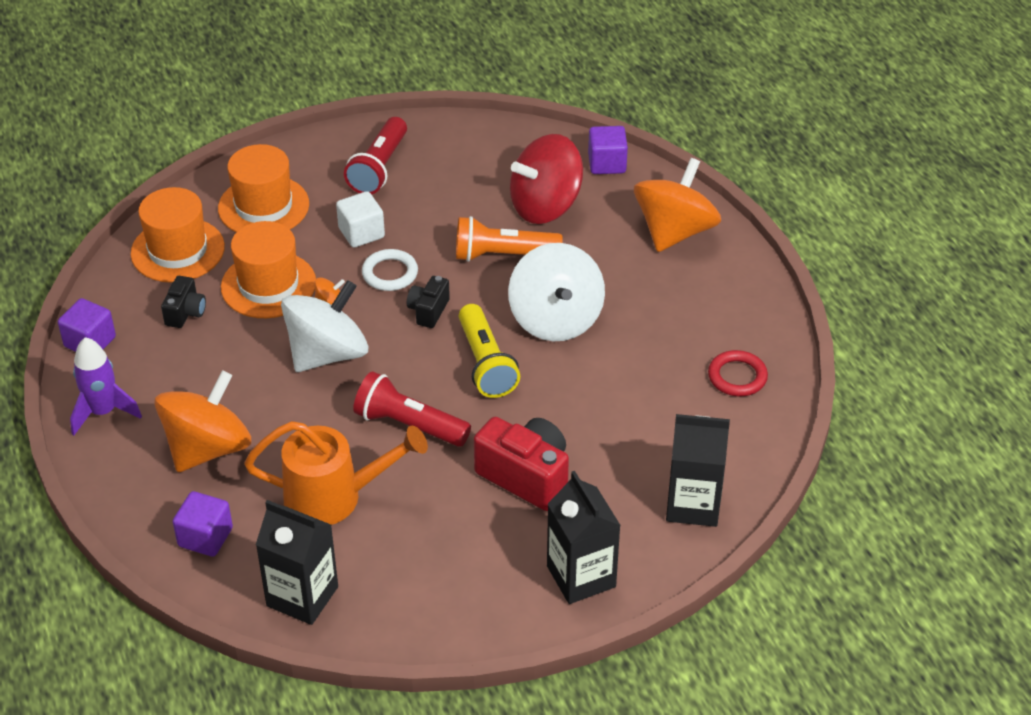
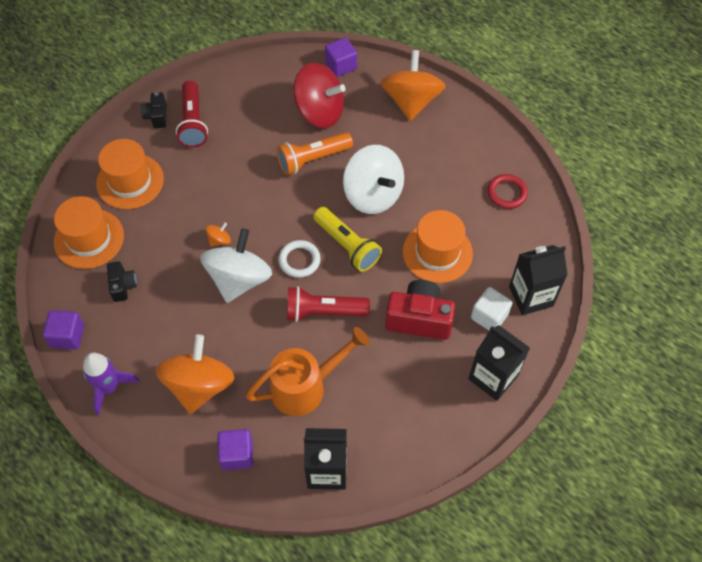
camera: 25 degrees left, 15 degrees up
orange hat [221,221,316,318] -> orange hat moved to [403,210,473,283]
white cube [336,191,385,248] -> white cube moved to [471,287,513,331]
white ring [362,249,418,291] -> white ring moved to [278,240,320,278]
black camera [407,276,450,328] -> black camera moved to [141,92,166,128]
red spinning top [510,134,583,224] -> red spinning top turned 105 degrees counterclockwise [294,63,346,128]

